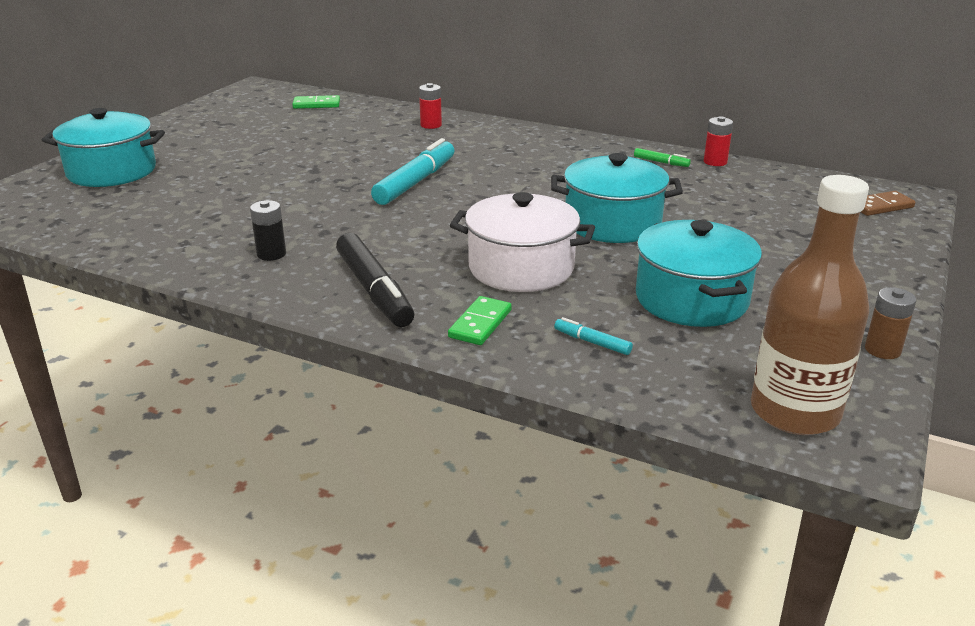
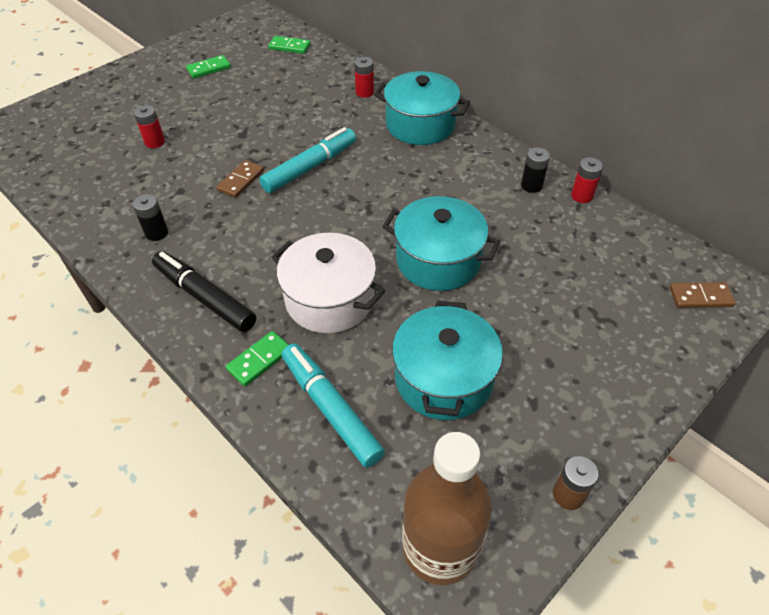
camera: 20 degrees right, 20 degrees up
turquoise pot [42,108,165,187] -> turquoise pot moved to [374,71,470,145]
black marker [336,233,414,327] -> black marker turned 135 degrees clockwise [152,251,256,332]
turquoise marker [554,317,633,355] -> turquoise marker [282,343,385,468], size x2.21
green marker [634,148,691,167] -> black battery [521,147,550,193]
none -> red battery [134,105,165,148]
none -> green domino [186,55,231,79]
none -> brown domino [216,160,264,198]

